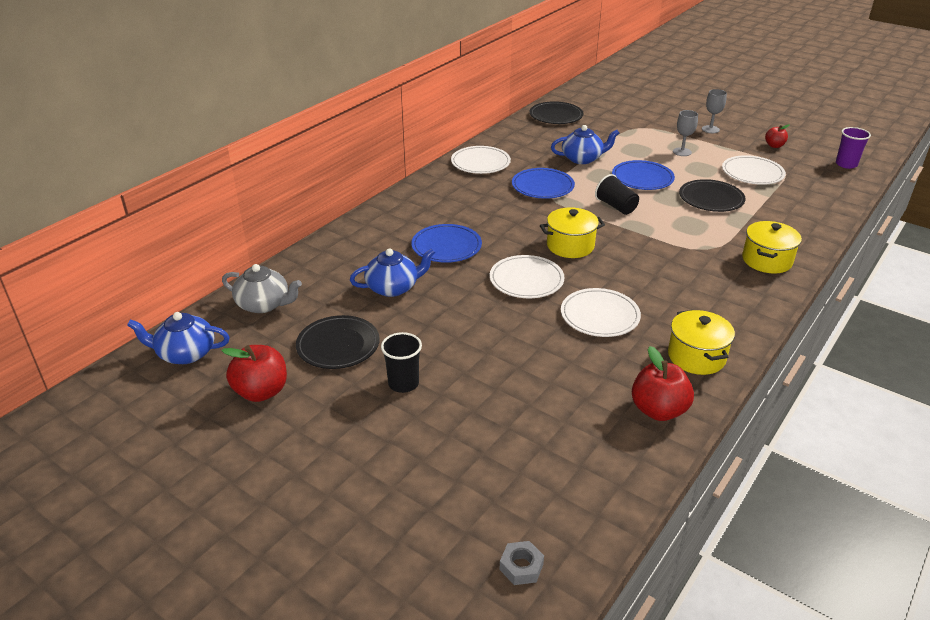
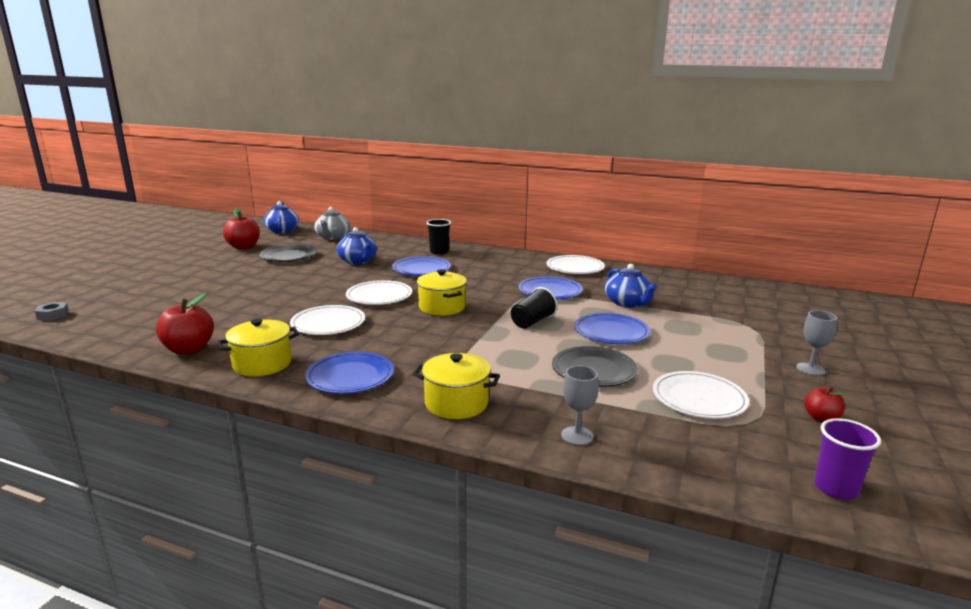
camera: 75 degrees right, 15 degrees down
black cup [381,332,422,393] -> black cup moved to [426,219,451,255]
black plate [530,101,584,124] -> none
grey goblet [673,110,698,156] -> grey goblet moved to [561,366,599,445]
none -> blue plate [305,351,394,394]

